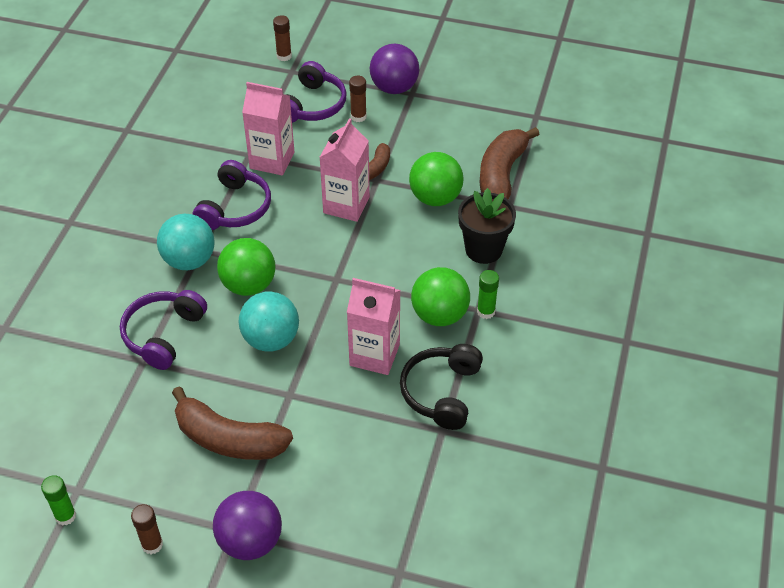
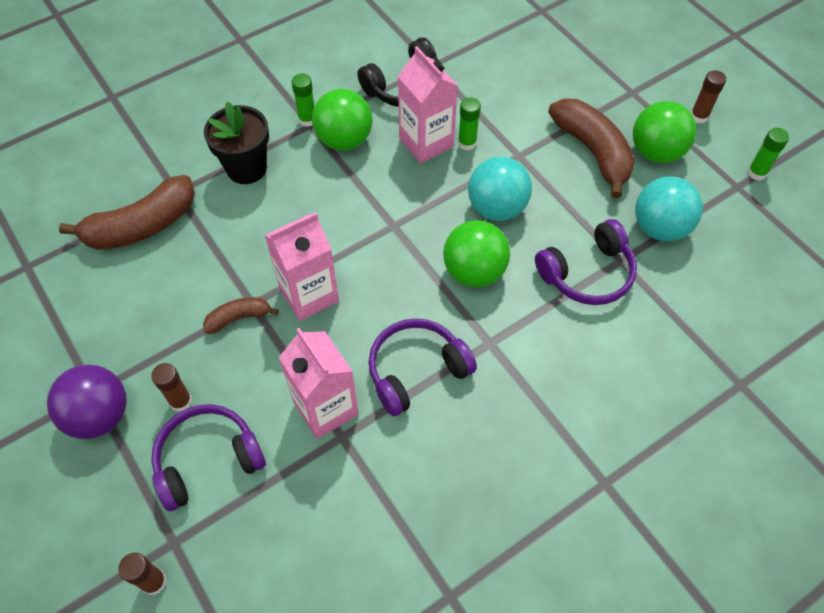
camera: 140 degrees left, 10 degrees up
turquoise ball [157,214,215,270] -> turquoise ball moved to [635,176,703,241]
purple ball [213,491,282,560] -> none
green ball [409,152,464,206] -> green ball moved to [633,101,696,163]
none -> green glue stick [458,97,481,151]

